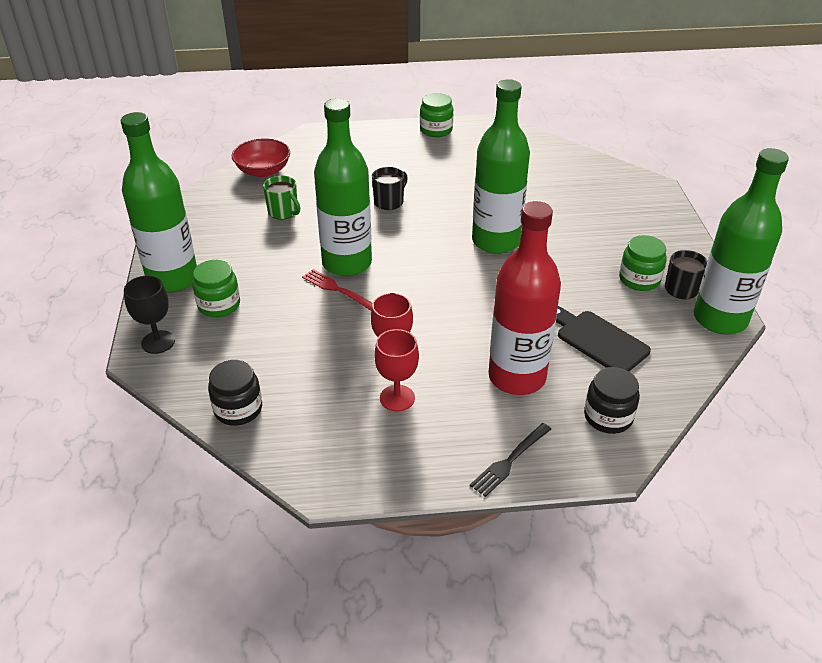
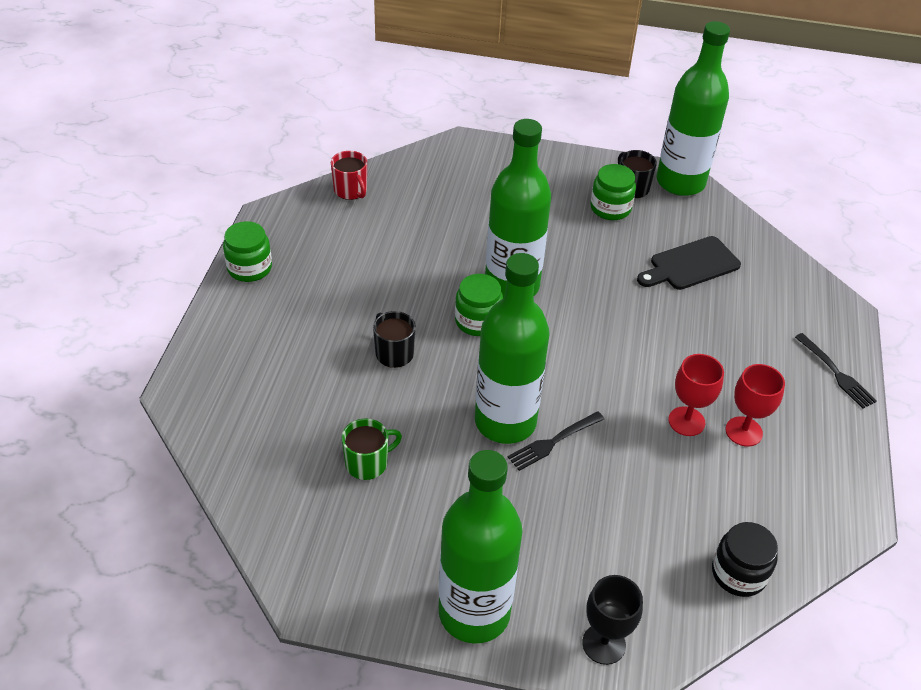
camera: 75 degrees left, 5 degrees up
green jar [192,260,240,317] -> green jar moved to [455,274,503,336]
red bowl [232,139,290,177] -> none
red fork [302,269,373,311] -> black fork [508,411,604,471]
red bottle [488,201,561,395] -> none
black jar [584,367,640,434] -> none
none -> red mug [331,151,367,200]

